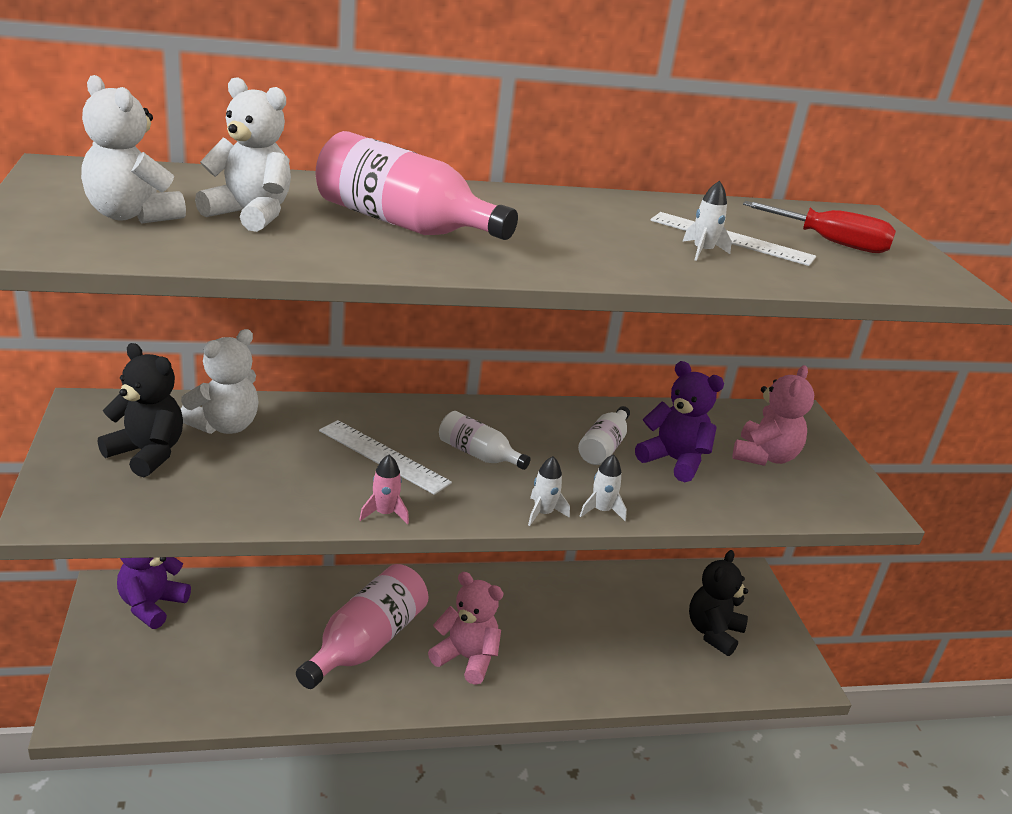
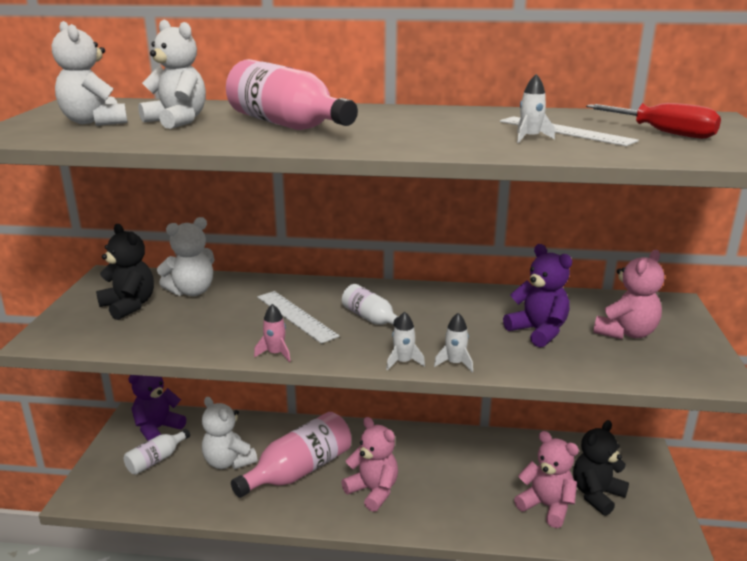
camera: 20 degrees right, 5 degrees down
white bottle [578,406,630,465] -> white bottle moved to [124,429,190,475]
none -> white teddy bear [202,397,257,469]
none -> pink teddy bear [514,431,579,528]

